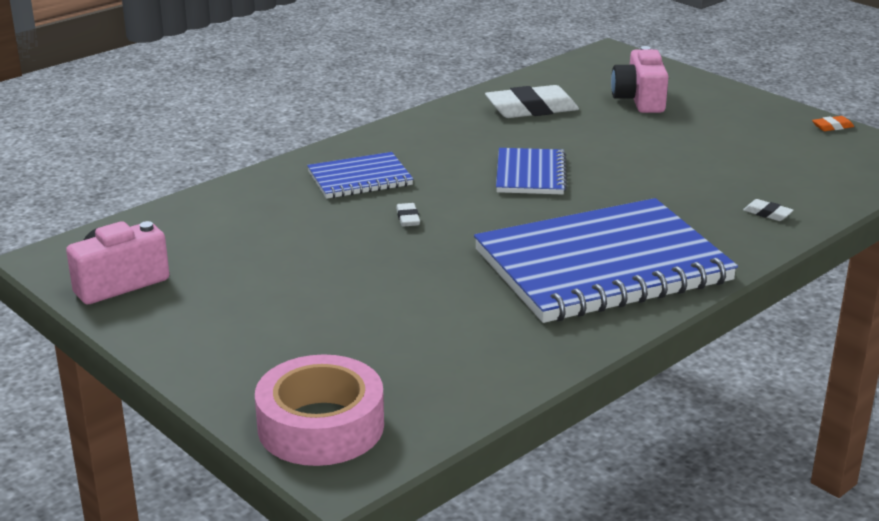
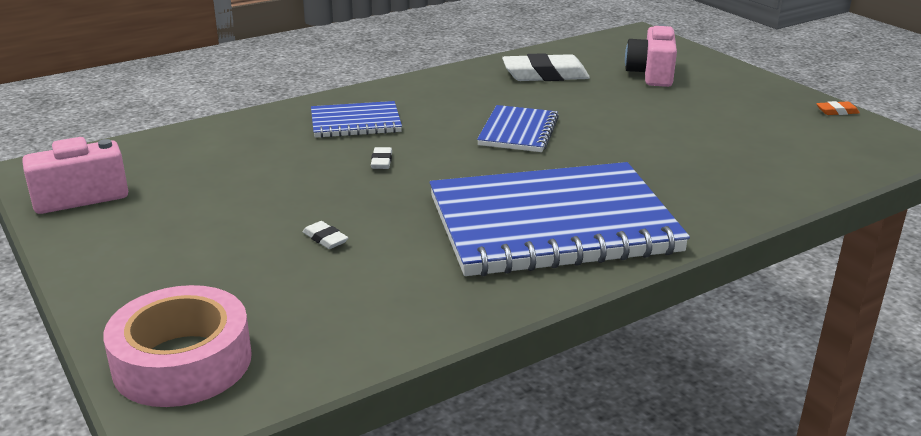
camera: 10 degrees right, 0 degrees up
white eraser [743,199,793,221] -> white eraser moved to [303,221,348,249]

